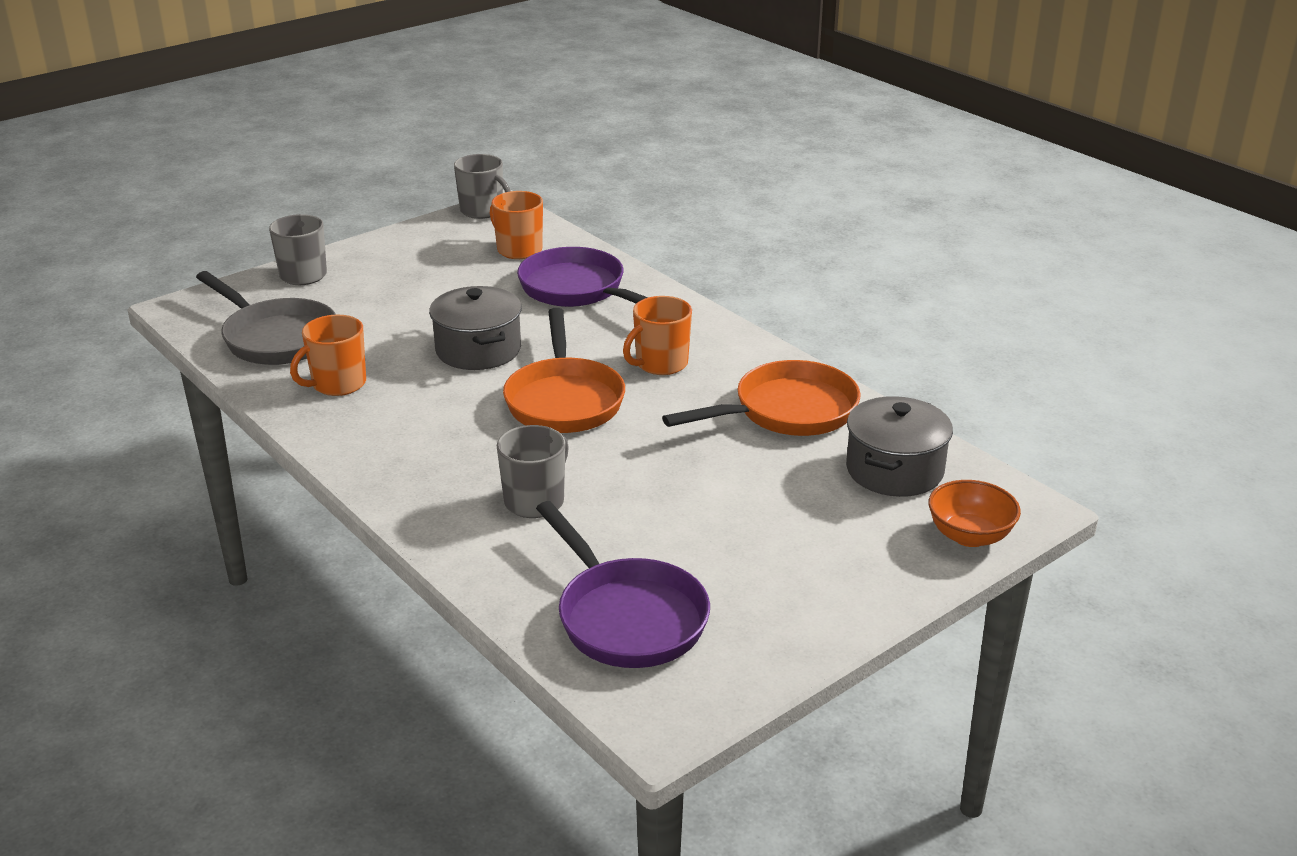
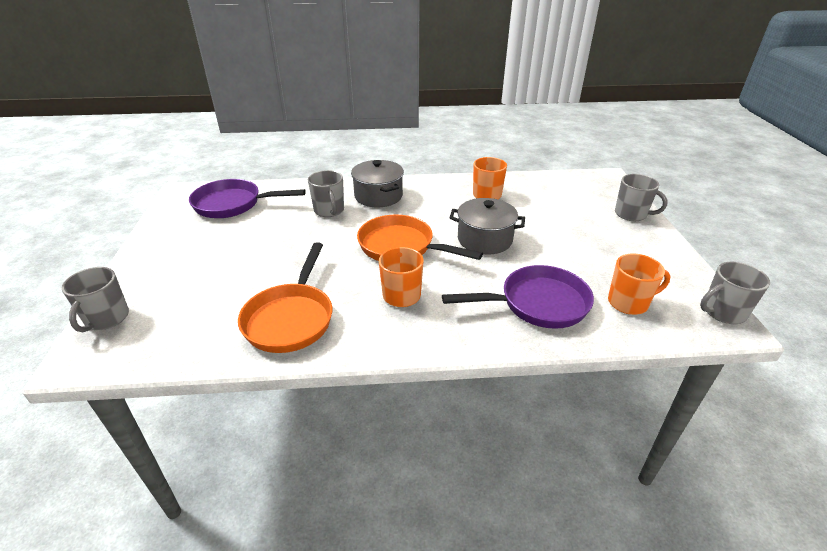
camera: 125 degrees right, 5 degrees up
grey pan [196,271,336,365] -> none
grey pot [846,396,953,497] -> grey pot moved to [351,160,404,207]
orange bowl [928,480,1021,547] -> grey mug [62,267,129,332]

